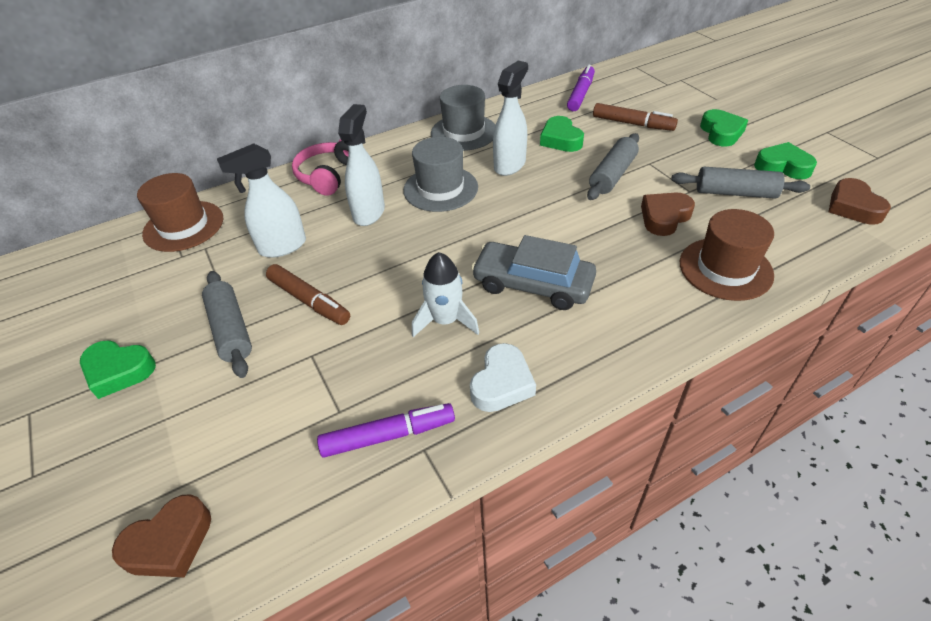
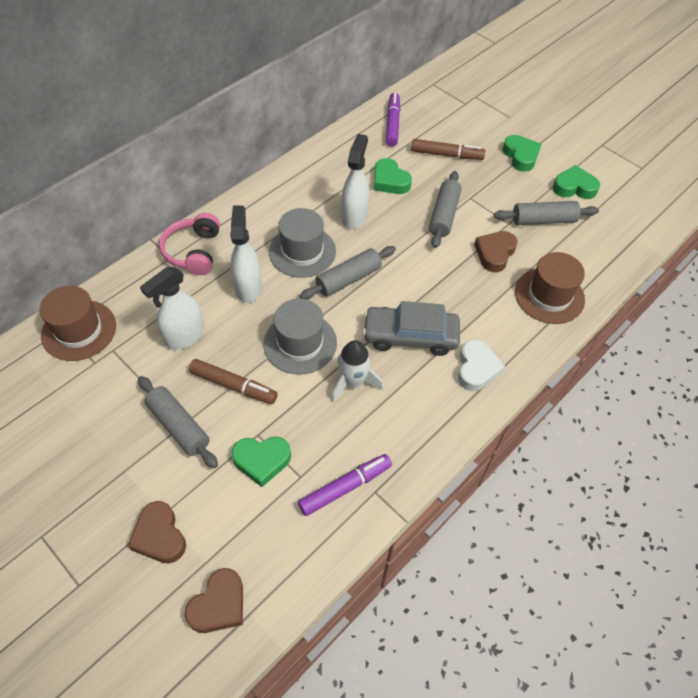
camera: 20 degrees left, 10 degrees up
green heart [80,341,156,399] -> green heart moved to [231,437,291,487]
grey hat [431,85,496,151] -> grey hat moved to [264,299,337,375]
white heart [470,343,536,412] -> white heart moved to [458,340,505,391]
brown heart [829,178,891,225] -> brown heart moved to [128,501,186,564]
none -> grey rolling pin [300,246,396,300]

